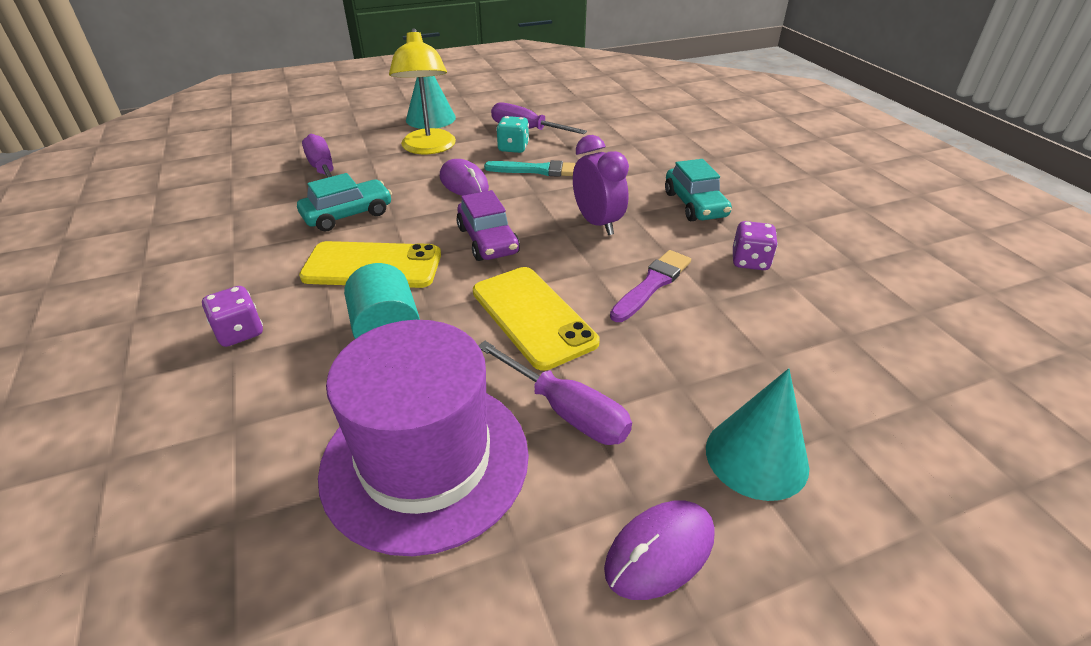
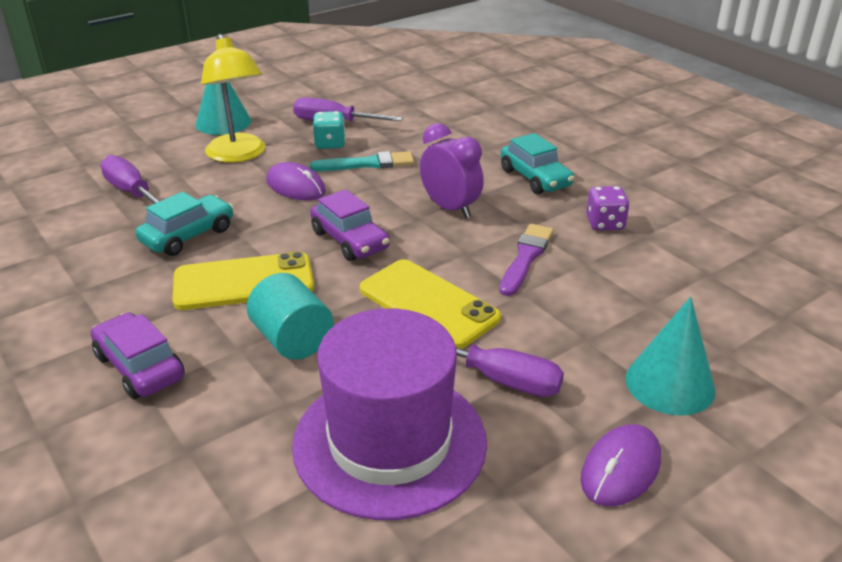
camera: 15 degrees left, 5 degrees down
purple dice [202,286,263,347] -> purple car [91,312,185,399]

